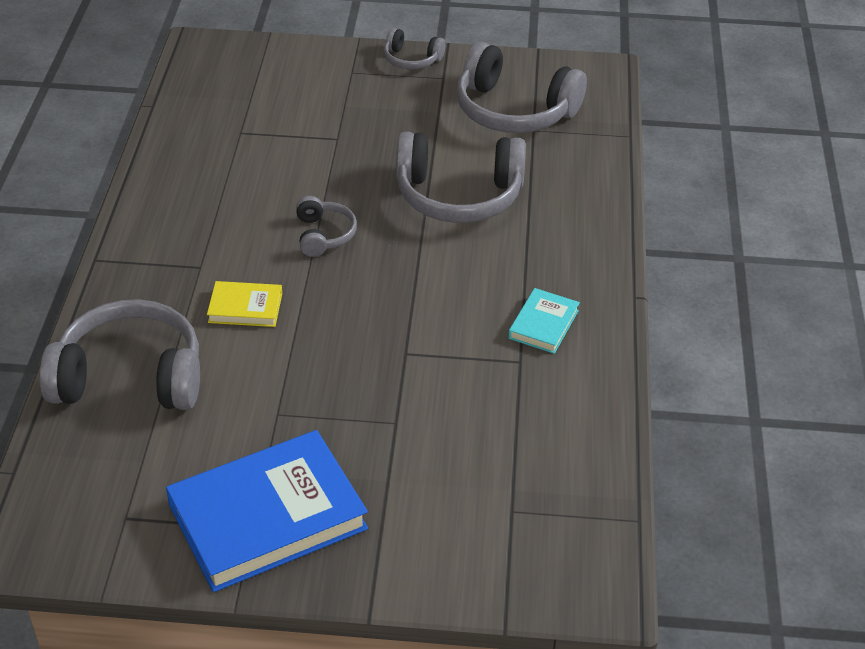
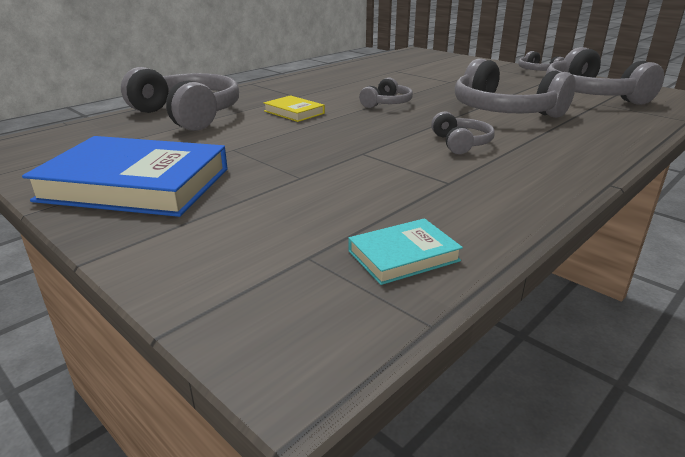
camera: 40 degrees right, 15 degrees down
turquoise book [508,288,580,354] -> turquoise book moved to [348,218,463,285]
none -> grey headphones [431,111,495,154]

